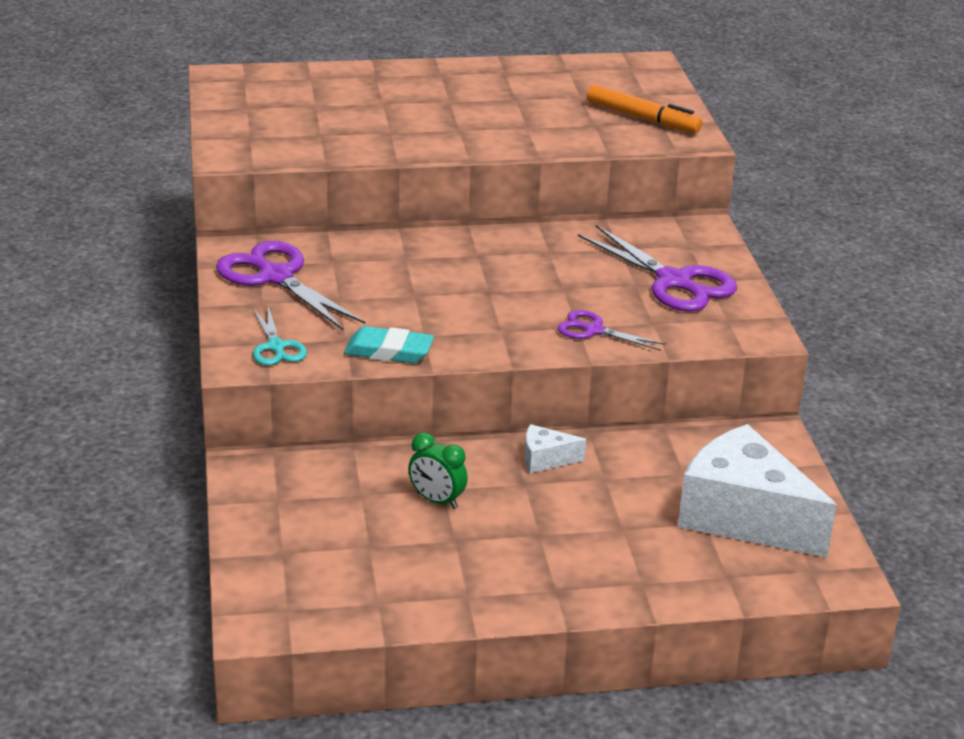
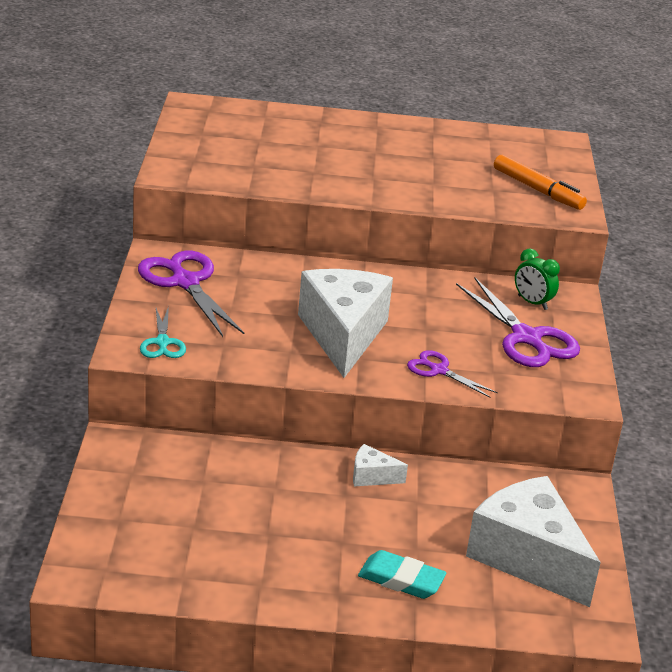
camera: 10 degrees right, 0 degrees up
turquoise eraser [344,326,434,363] -> turquoise eraser moved to [358,550,446,599]
green clock [408,433,468,509] -> green clock moved to [515,248,560,310]
none -> white cheese [298,269,393,378]

